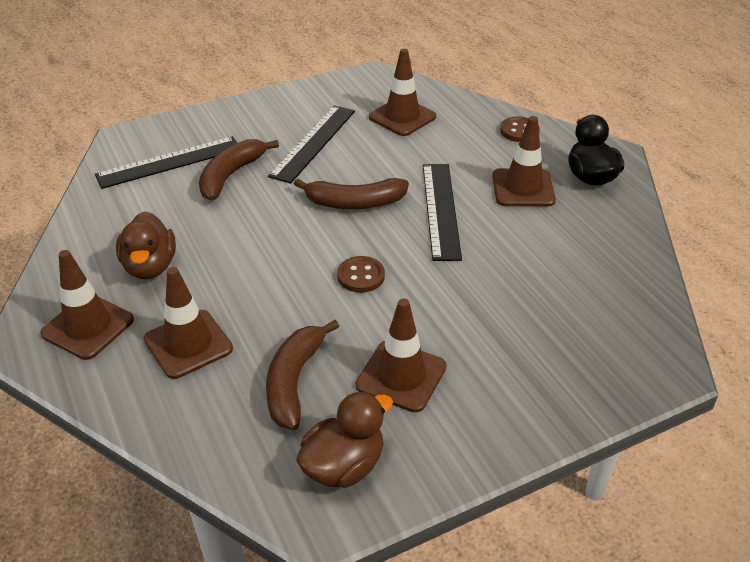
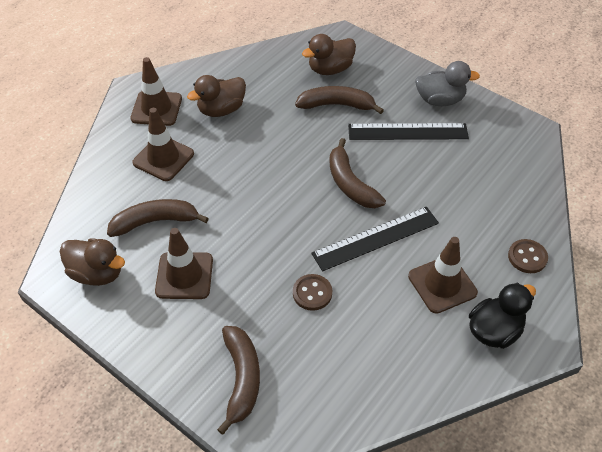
camera: 65 degrees right, 10 degrees up
black ruler [95,136,237,189] -> brown duck [302,34,356,75]
brown button [337,256,385,293] -> brown button moved to [293,274,332,311]
brown traffic cone [369,49,436,136] -> none
none -> brown banana [217,326,260,435]
none -> grey duck [415,61,480,106]

